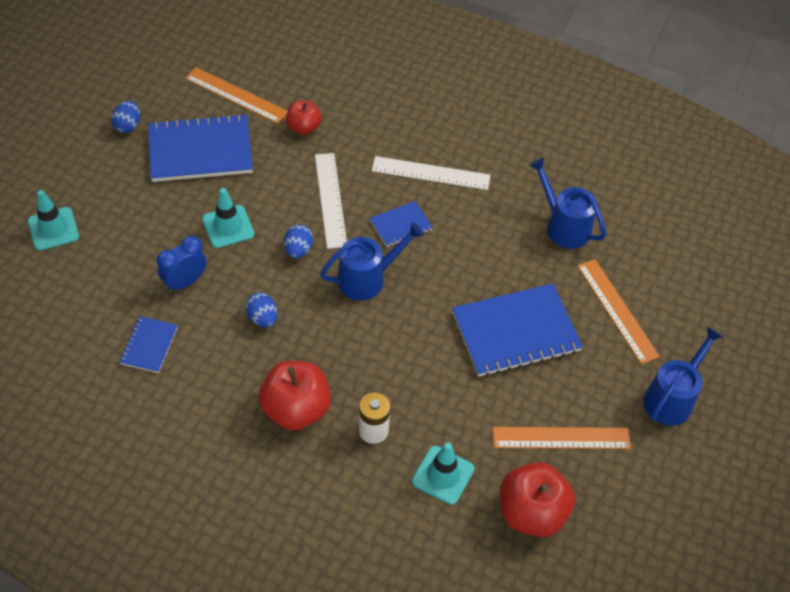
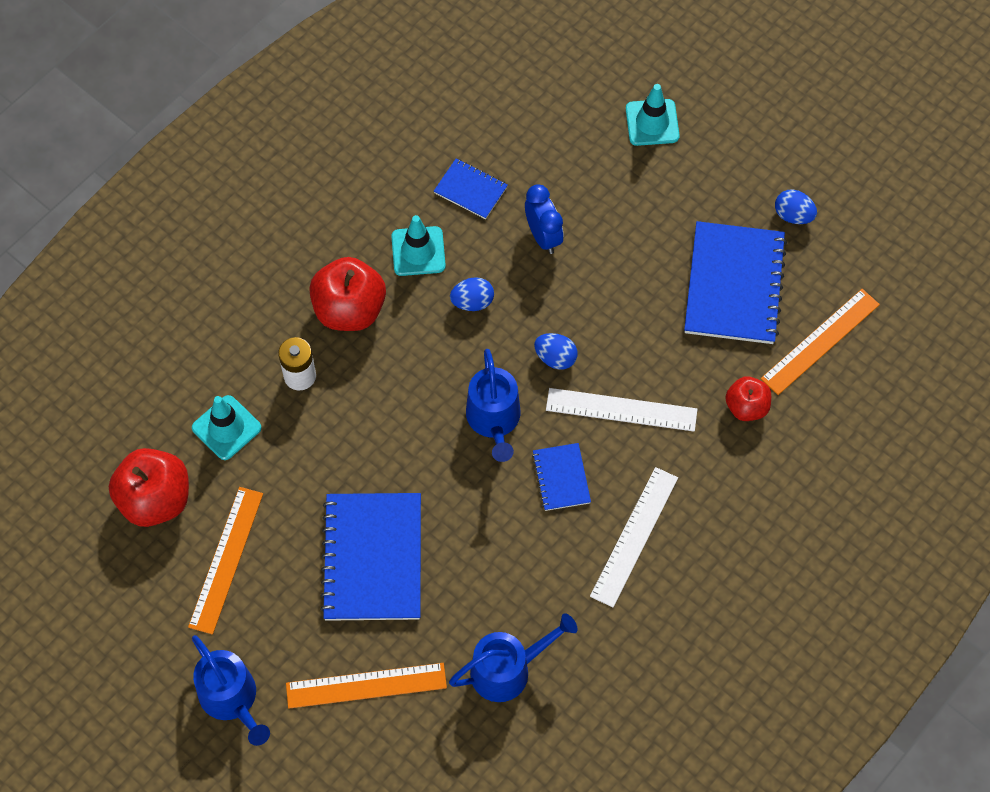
camera: 110 degrees right, 10 degrees up
turquoise traffic cone [202,188,254,248] -> turquoise traffic cone moved to [391,215,446,276]

